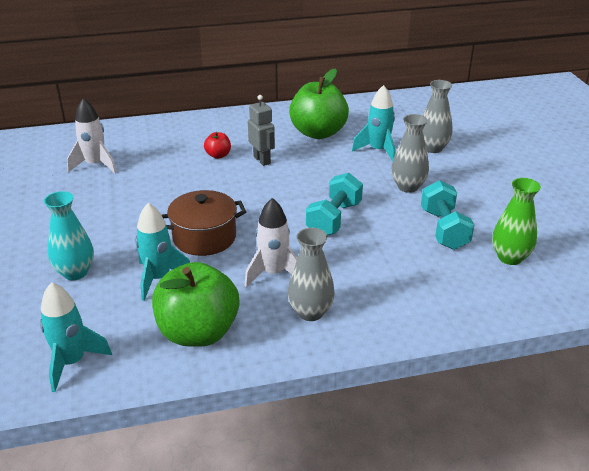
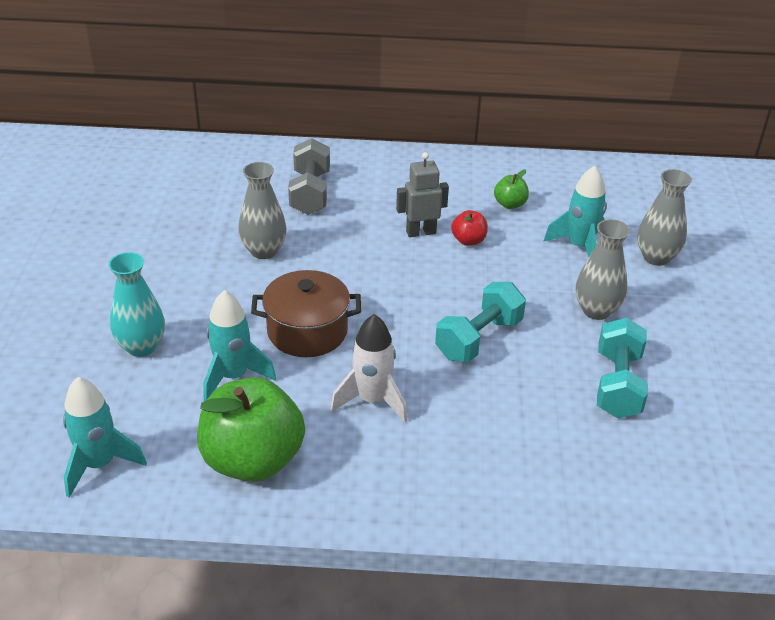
camera: 15 degrees right, 5 degrees up
white rocket [67,98,117,173] -> none
red apple [204,132,231,159] -> red apple moved to [451,210,488,246]
grey robot [248,95,275,166] -> grey robot turned 90 degrees counterclockwise [396,152,449,237]
grey vase [288,228,335,321] -> grey vase moved to [238,162,287,259]
green apple [289,69,349,139] -> green apple [494,170,529,209], size x0.44
green vase [492,178,541,265] -> none
none -> grey dumbbell [288,138,330,215]

